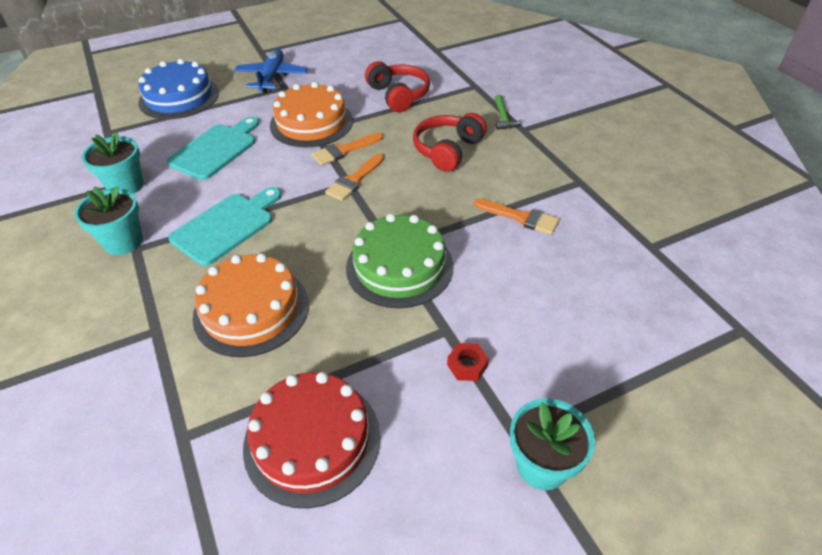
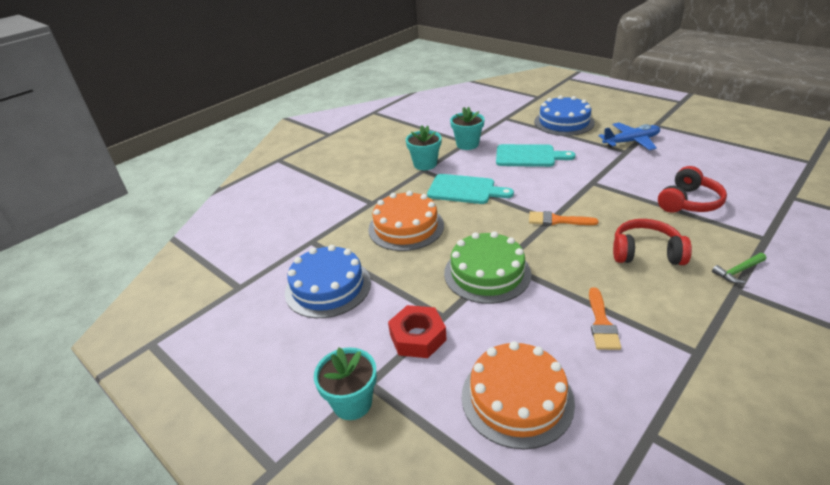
camera: 70 degrees right, 10 degrees down
red cake [243,372,381,508] -> blue cake [285,245,371,318]
orange cake [270,82,353,147] -> orange cake moved to [462,341,575,449]
orange brush [312,133,383,165] -> none
red nut [447,343,489,381] -> red nut [388,305,447,358], size x1.81

